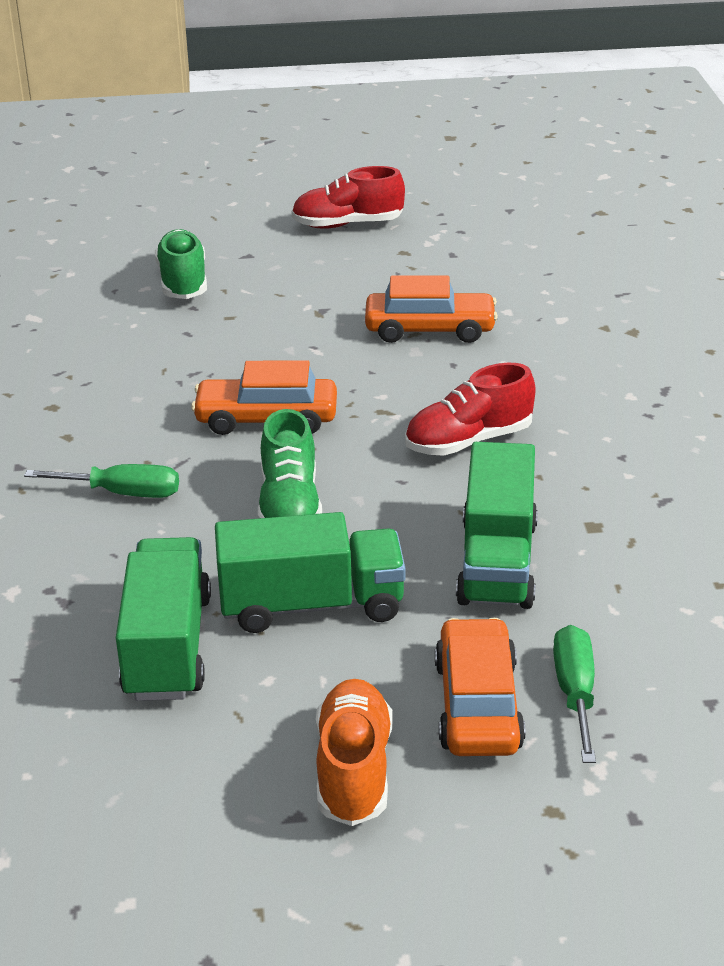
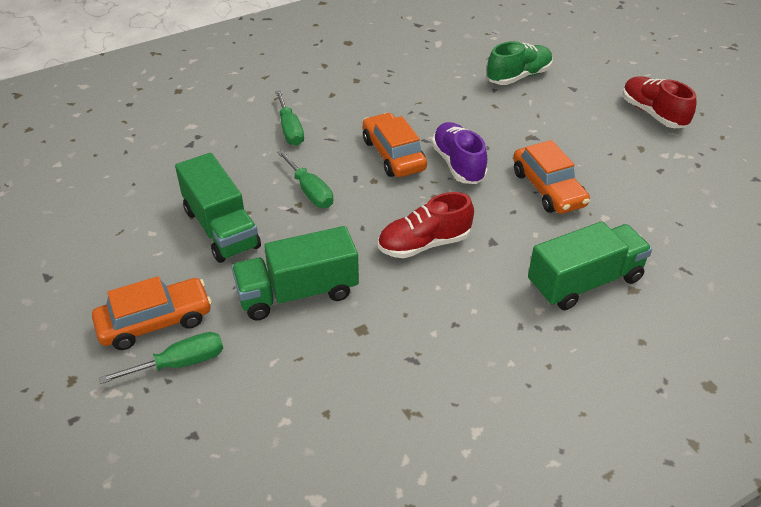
camera: 65 degrees right, 10 degrees up
green truck [116,537,211,701] -> green truck moved to [528,221,652,310]
green shoe [258,409,322,519] -> green screwdriver [277,150,333,208]
orange shoe [316,679,392,826] -> none
red shoe [405,363,535,456] -> red shoe turned 60 degrees counterclockwise [378,192,474,258]
none -> purple shoe [432,122,488,184]

